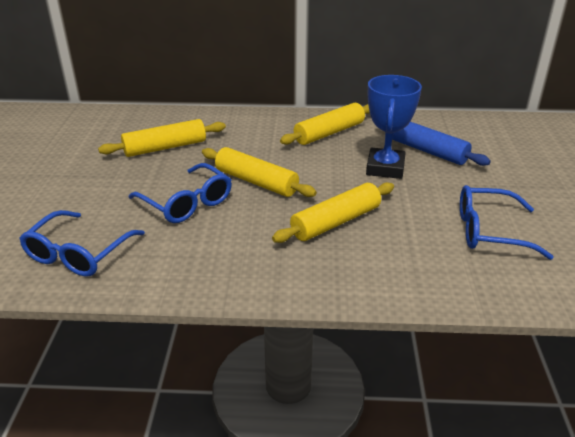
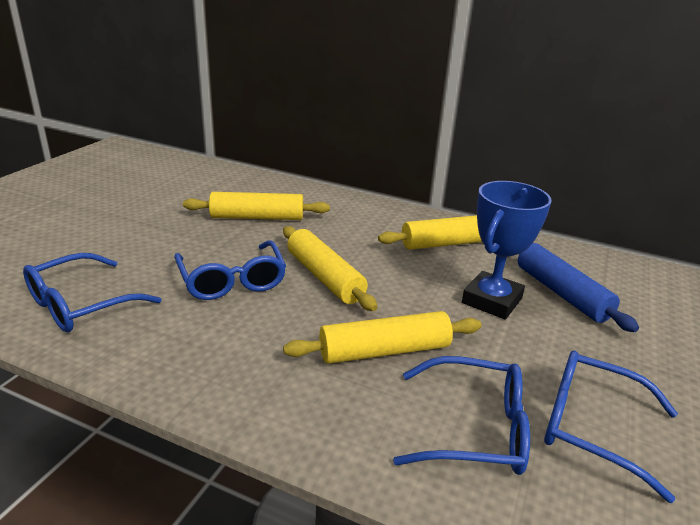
camera: 20 degrees right, 5 degrees down
none -> blue glasses [393,356,530,475]

